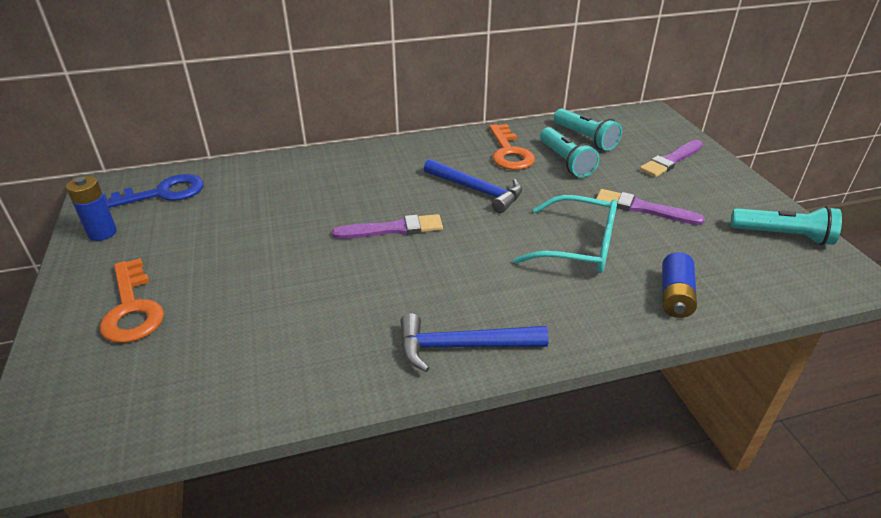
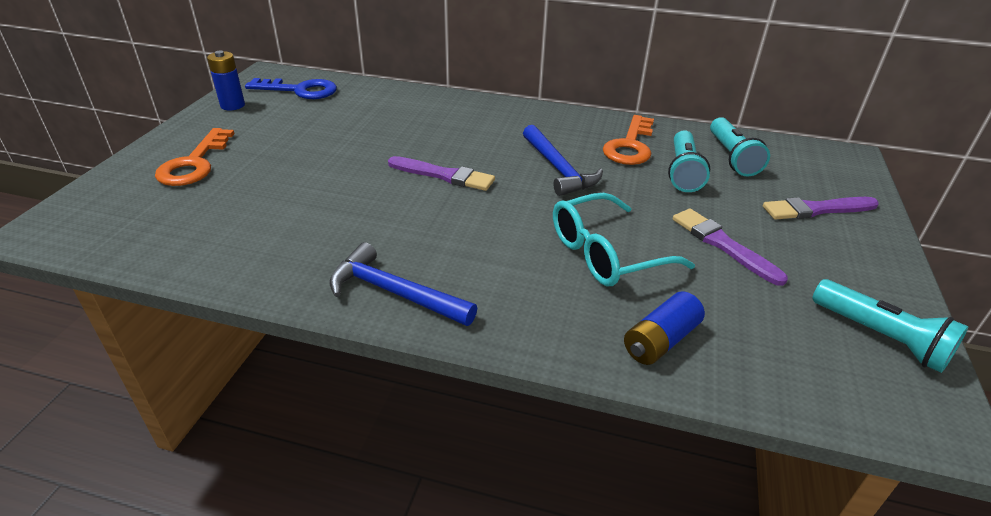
camera: 30 degrees right, 0 degrees up
turquoise glasses [514,195,617,273] -> turquoise glasses turned 105 degrees clockwise [553,193,695,286]

